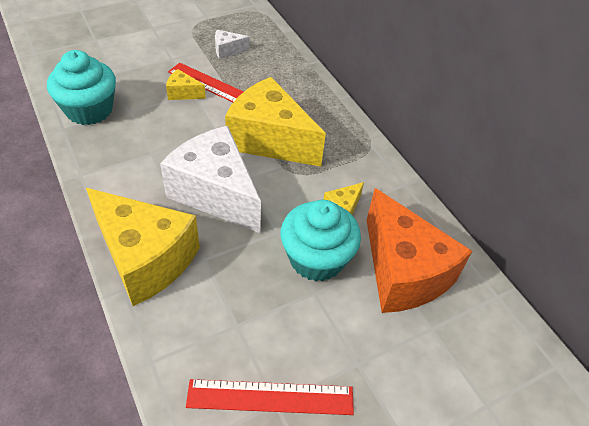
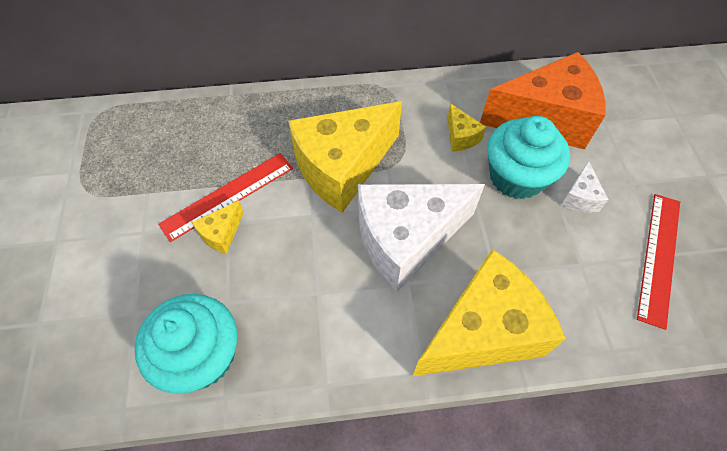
camera: 65 degrees left, 10 degrees up
white cheese [215,30,250,59] -> white cheese moved to [561,160,608,212]

